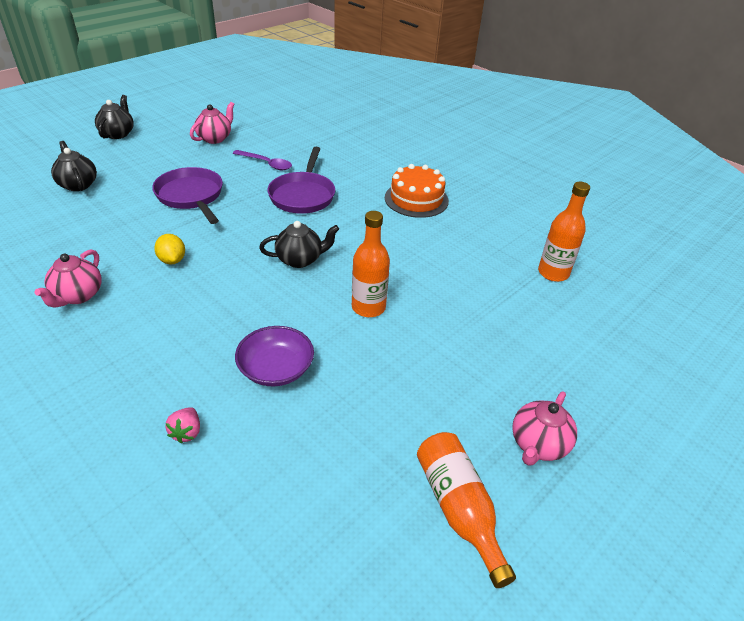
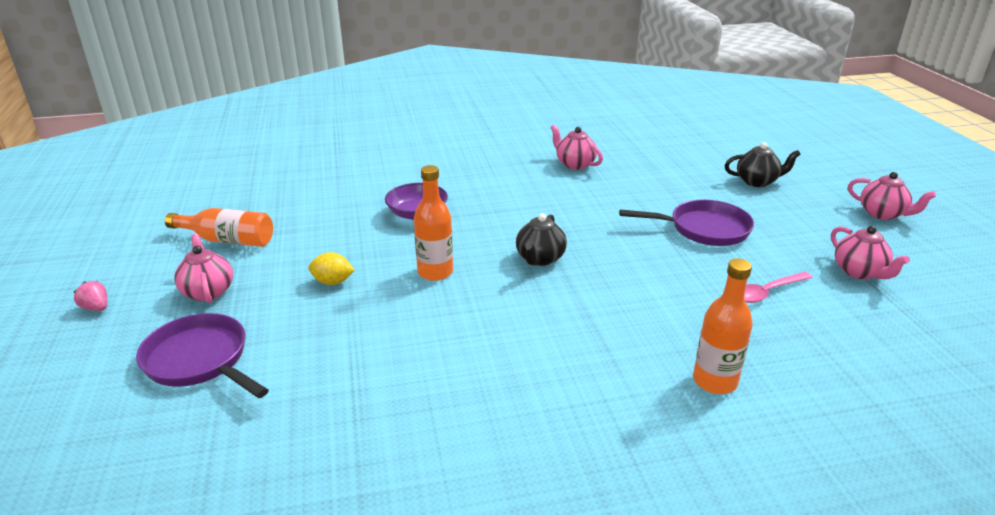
camera: 125 degrees right, 10 degrees down
black teapot [95,95,134,139] -> pink teapot [848,172,936,220]
yellow lemon [154,234,185,264] -> yellow lemon moved to [308,252,355,285]
pink strawberry [165,407,200,444] -> pink strawberry moved to [74,281,107,311]
purple spoon [233,150,292,170] -> pink spoon [744,272,813,303]
purple pan [268,147,335,214] -> purple pan moved to [136,313,269,398]
orange cake [385,164,449,218] -> none
orange bottle [538,182,590,282] -> orange bottle moved to [693,259,753,394]

